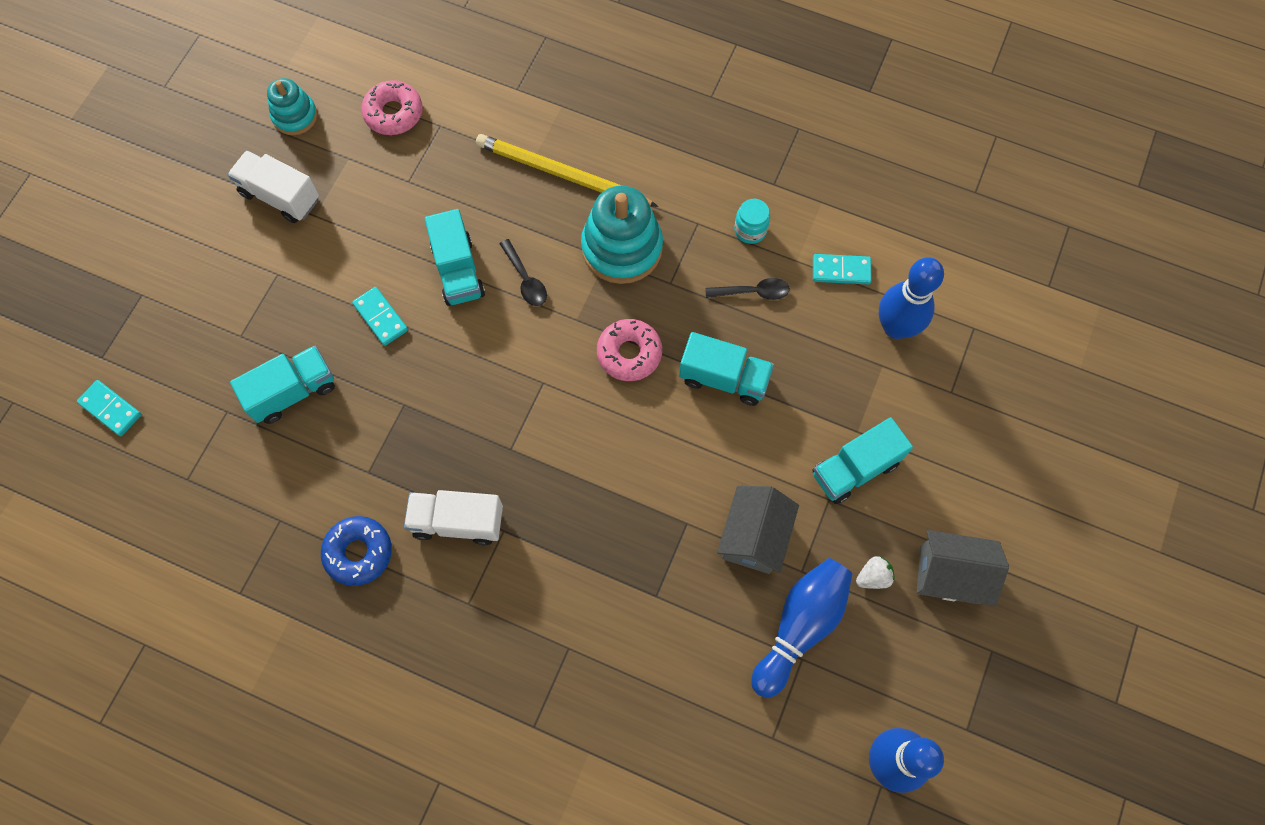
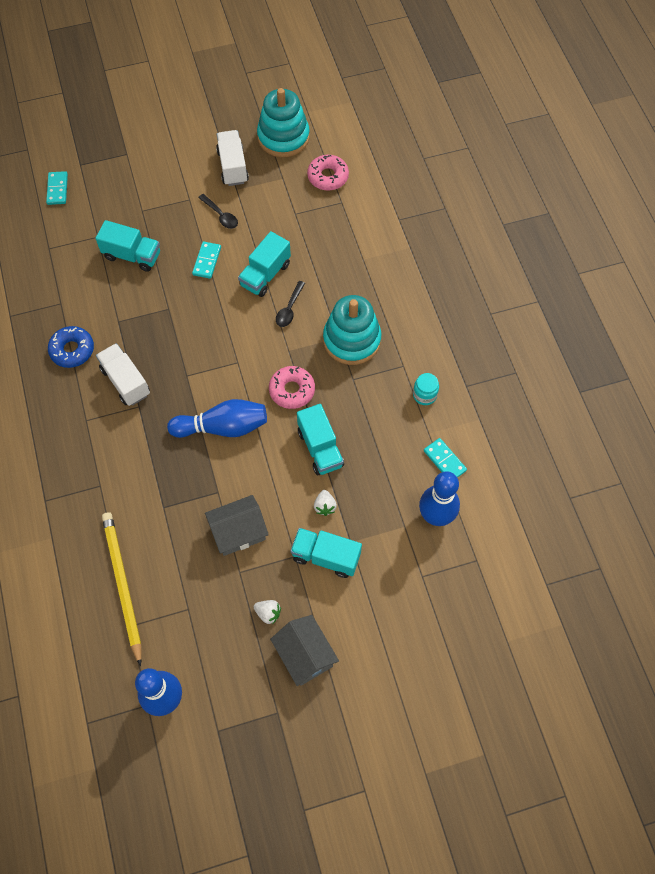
camera: 50 degrees right, 5 degrees down
turquoise stacking toy [267,78,317,135] -> turquoise stacking toy [257,88,310,157], size x1.71
yellow pencil [476,134,658,207] -> yellow pencil moved to [102,512,142,666]
black spoon [705,278,790,300] -> black spoon moved to [198,194,238,229]
blue bowling pin [751,558,852,698] -> blue bowling pin moved to [167,399,267,438]
none -> white strawberry [314,490,337,516]

